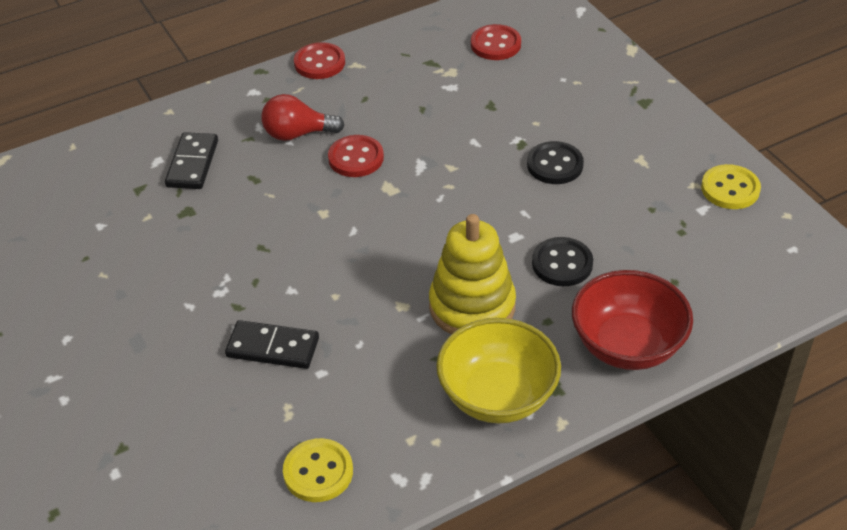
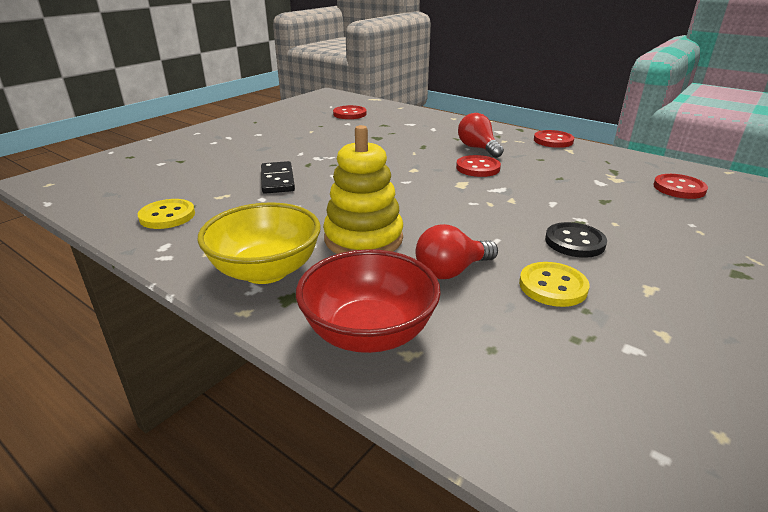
camera: 65 degrees right, 15 degrees down
black domino [165,132,218,189] -> none
black button [532,237,593,286] -> red light bulb [416,224,498,279]
yellow button [701,164,761,209] -> yellow button moved to [519,262,589,307]
none -> red button [333,105,367,119]

